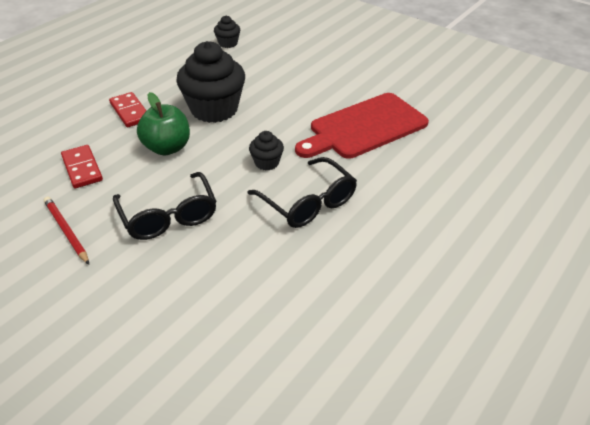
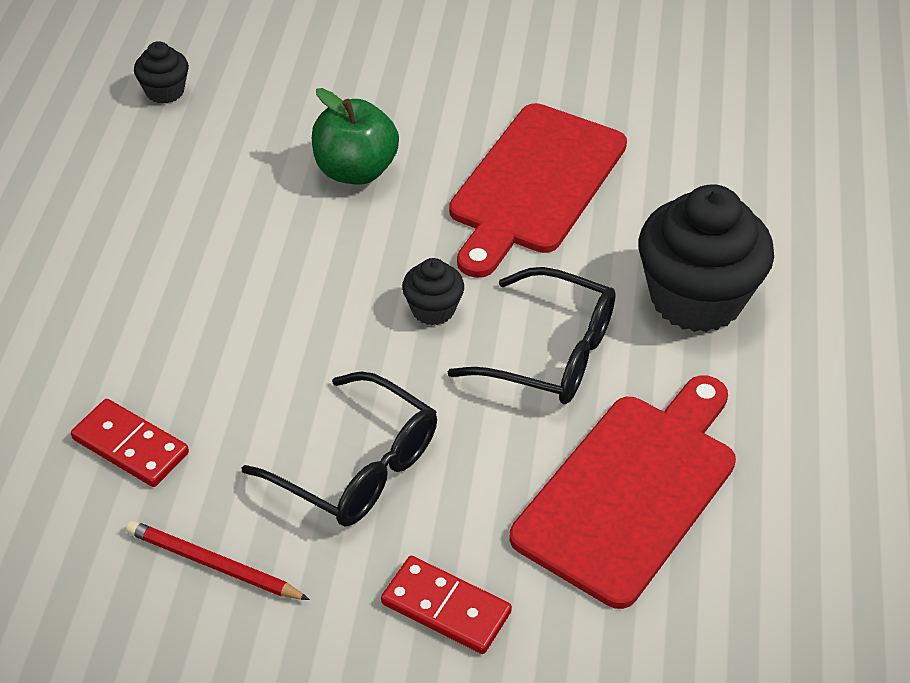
camera: 30 degrees left, 5 degrees up
red domino [109,92,146,127] -> red domino moved to [381,556,512,654]
green apple [137,92,190,156] -> green apple moved to [312,88,399,185]
black cupcake [176,41,245,123] -> black cupcake moved to [639,184,774,332]
none -> red cutting board [510,375,736,609]

